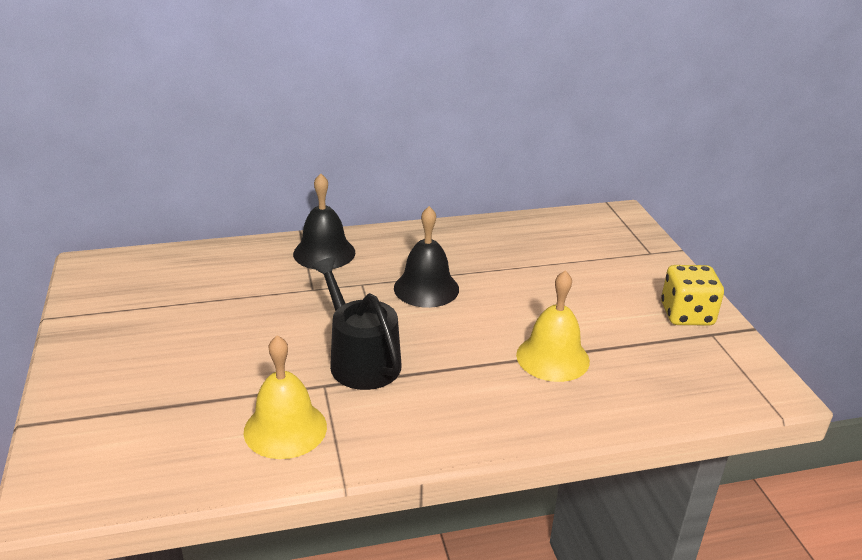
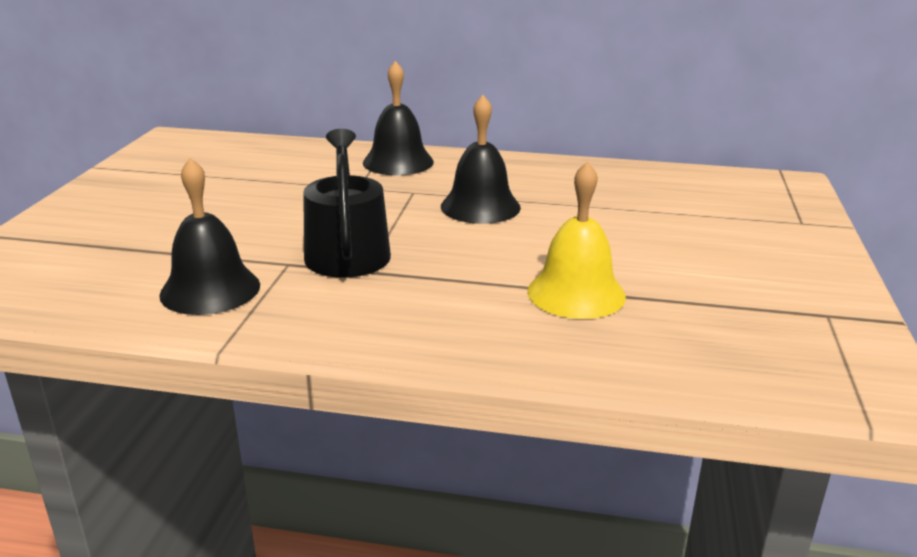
camera: 25 degrees right, 5 degrees down
yellow bell [244,335,327,459] -> black bell [159,158,260,315]
yellow dice [661,265,724,325] -> none

